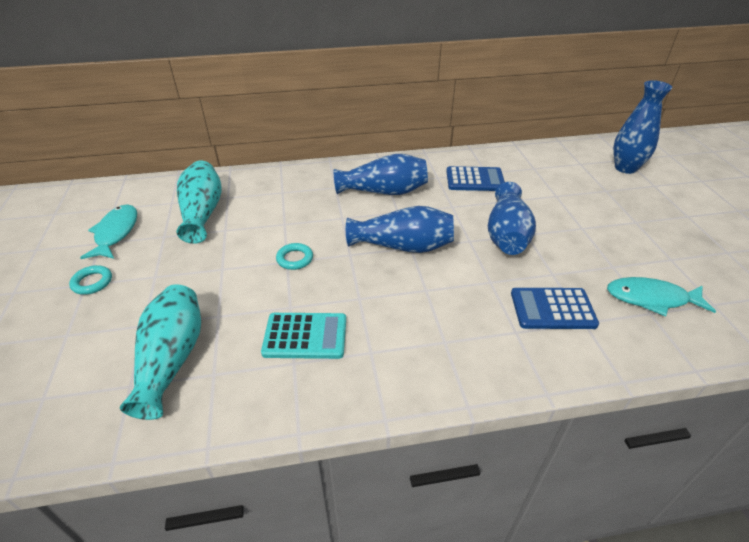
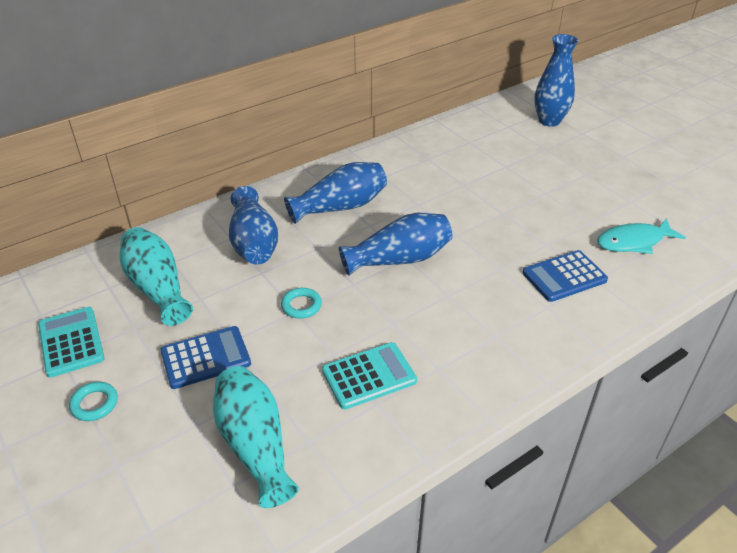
camera: 25 degrees left, 0 degrees up
turquoise fish [80,204,137,259] -> turquoise calculator [38,307,104,378]
blue calculator [446,166,505,191] -> blue calculator moved to [160,326,251,389]
blue vase [488,182,536,255] -> blue vase moved to [229,186,278,264]

